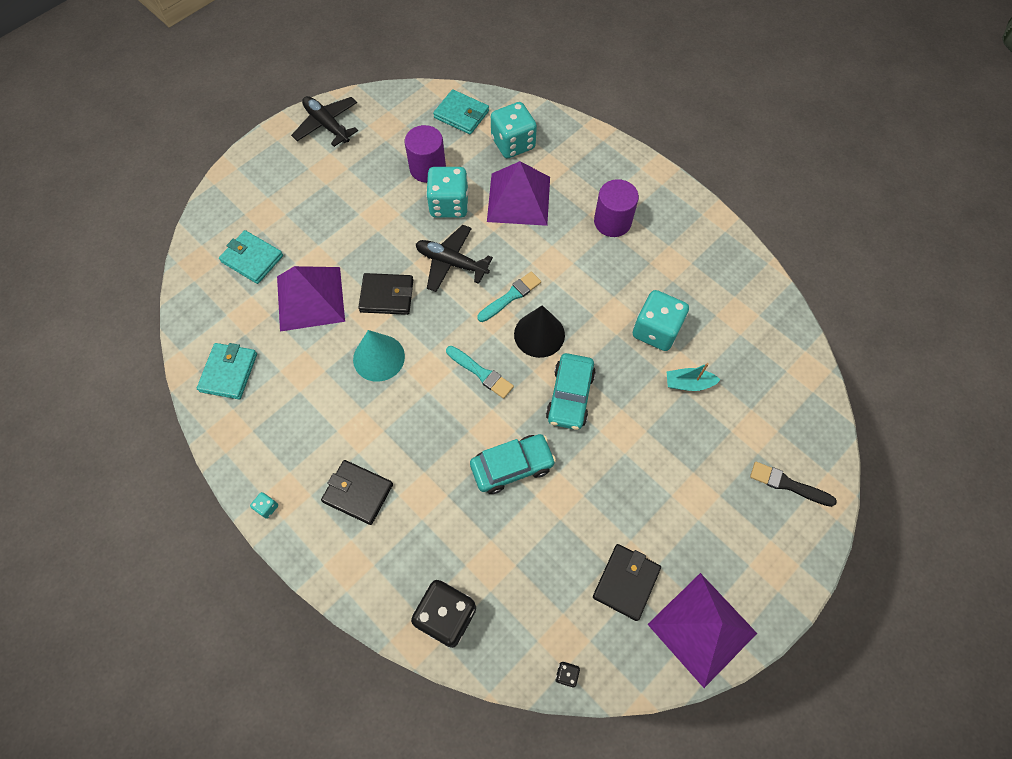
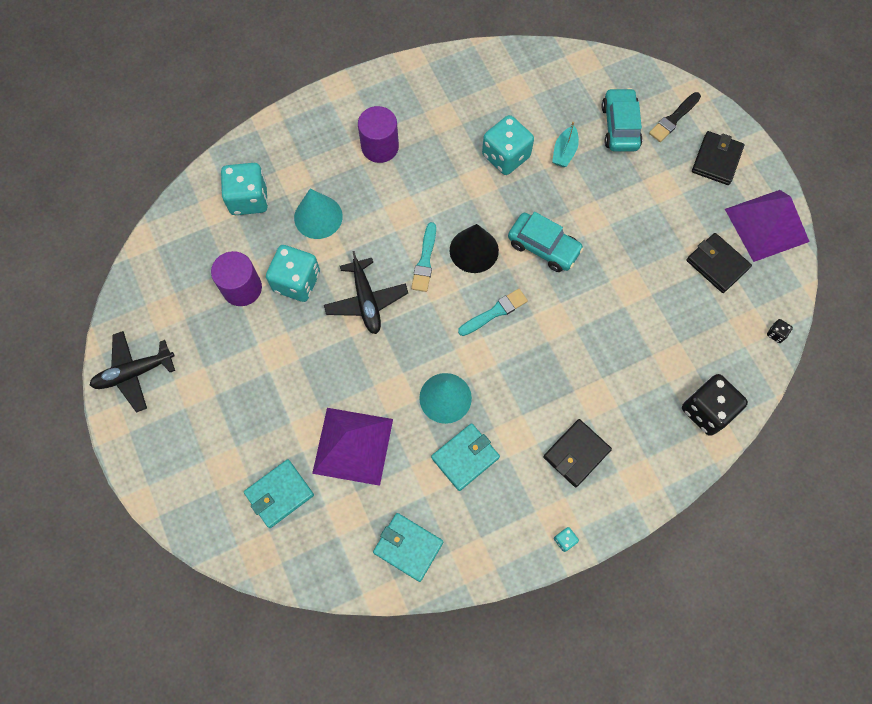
camera: 70 degrees left, 5 degrees up
black wallet [358,273,413,315] -> black wallet moved to [692,131,745,185]
black plane [416,225,493,292] -> black plane turned 60 degrees counterclockwise [324,251,408,334]
turquoise wallet [433,89,489,134] -> turquoise wallet moved to [431,423,500,491]
turquoise car [470,434,556,494] -> turquoise car moved to [602,88,643,152]
turquoise brush [477,271,541,322] -> turquoise brush turned 150 degrees counterclockwise [411,222,436,292]
purple pyramid [487,161,550,226] -> turquoise cone [294,189,343,239]

